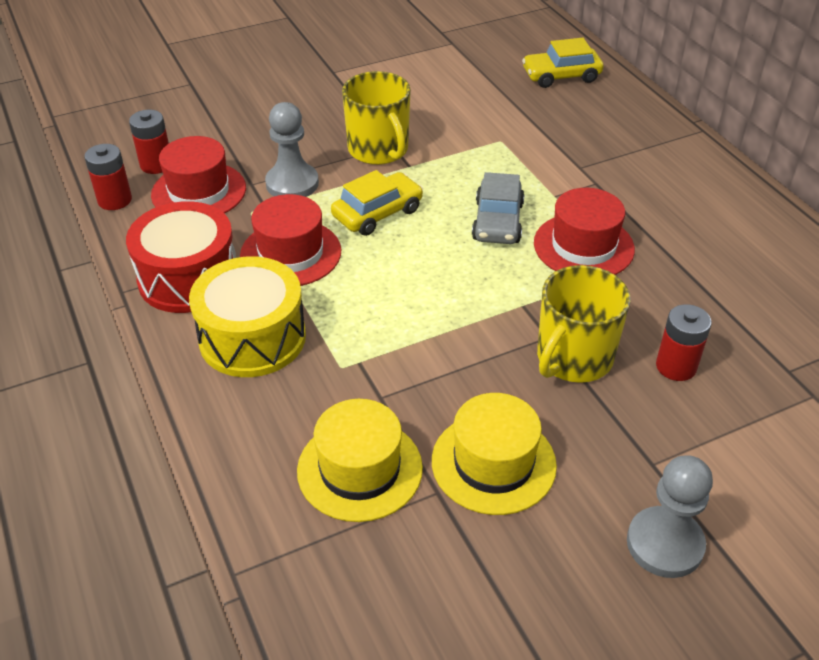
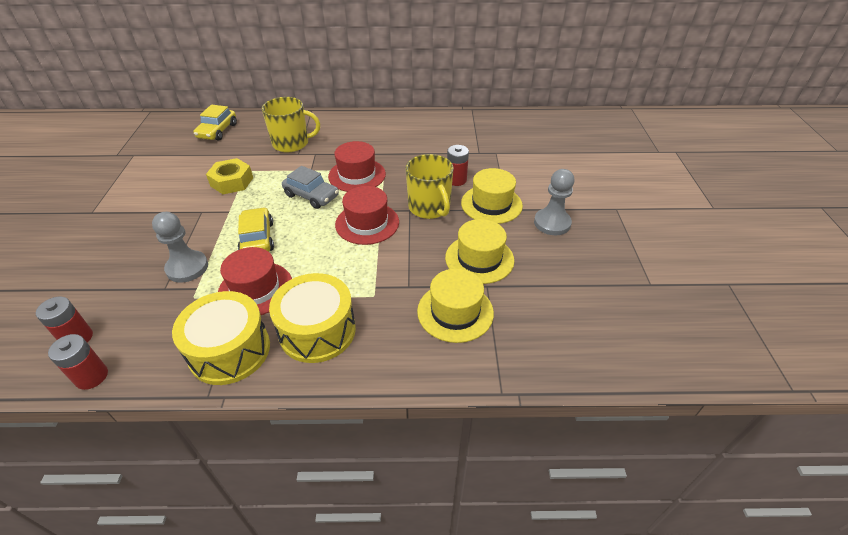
camera: 65 degrees left, 0 degrees up
red drum [126,201,236,313] -> yellow drum [172,291,270,385]
red hat [151,136,246,214] -> red hat moved to [335,186,399,245]
yellow mug [342,71,411,165] -> yellow mug moved to [262,97,320,152]
none -> yellow nut [206,158,253,194]
none -> yellow hat [461,168,523,224]

